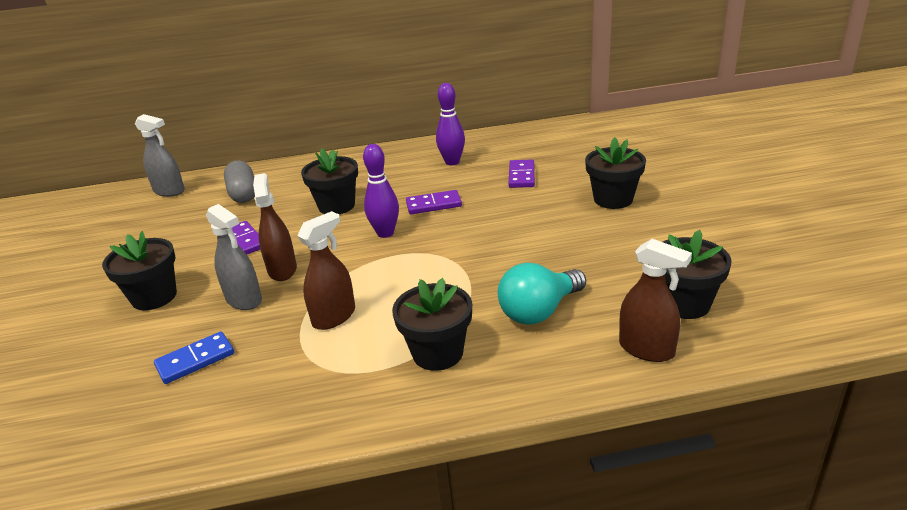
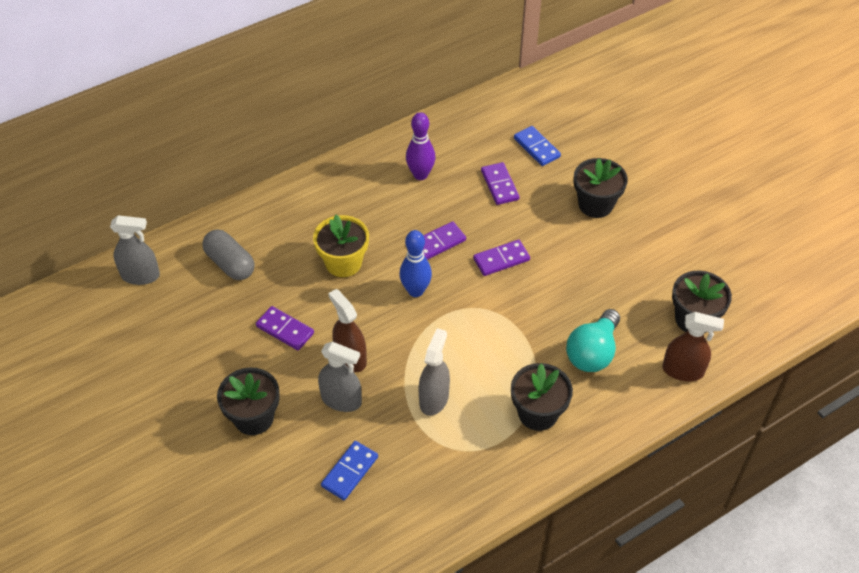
camera: 25 degrees left, 20 degrees up
brown spray bottle [297,211,355,330] -> grey spray bottle [419,328,450,416]
black flower pot [301,148,358,214] -> yellow flower pot [313,215,369,277]
purple bowling pin [363,144,399,238] -> blue bowling pin [399,230,432,297]
none -> purple domino [473,240,530,276]
none -> blue domino [514,126,561,166]

